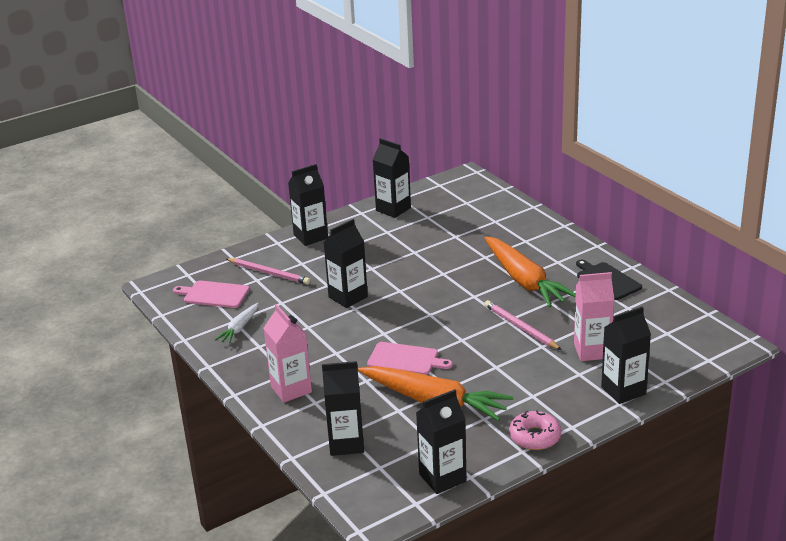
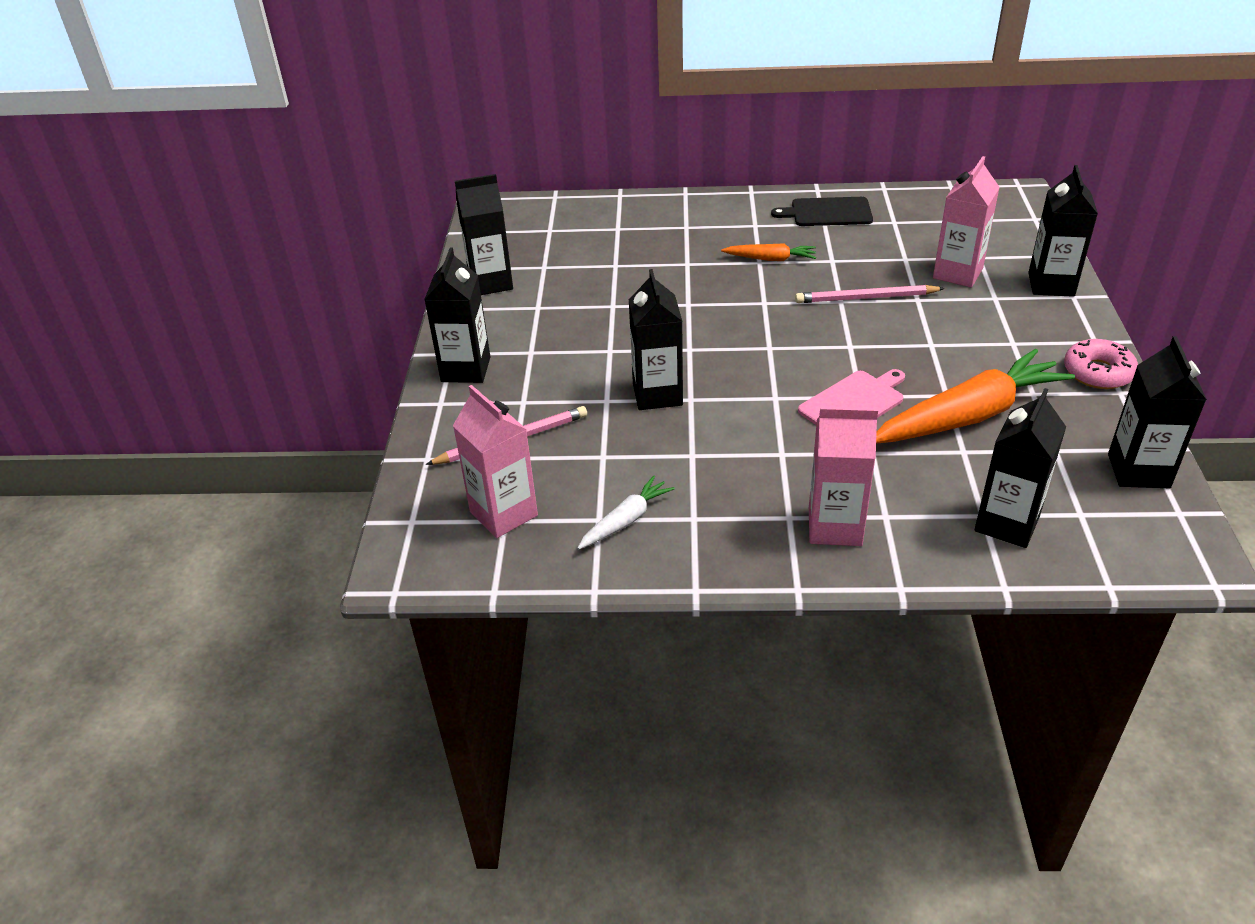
camera: 55 degrees left, 10 degrees up
pink cutting board [173,281,250,308] -> pink carton [453,385,538,538]
white carrot [215,303,259,344] -> white carrot turned 105 degrees counterclockwise [578,475,675,550]
orange carrot [485,236,576,307] -> orange carrot [721,243,816,261], size x0.48

